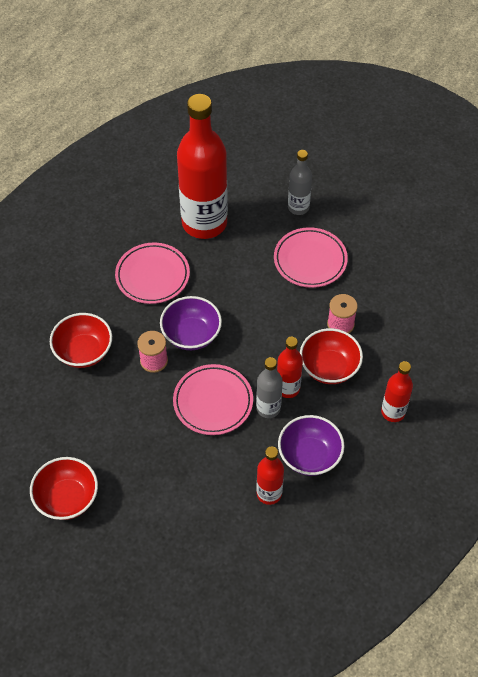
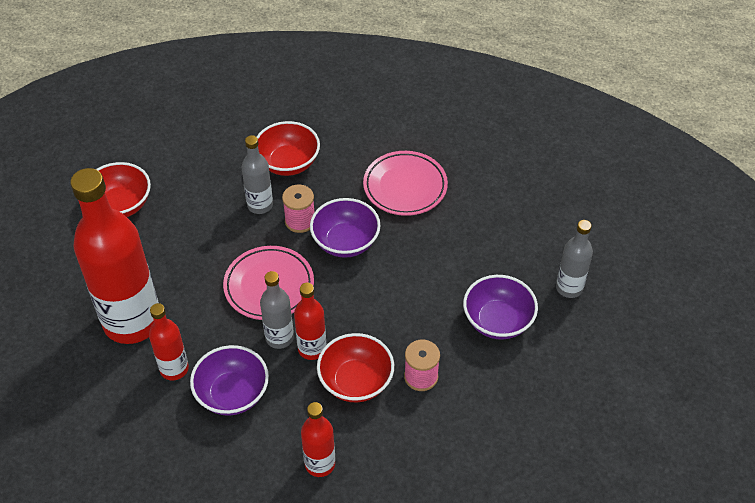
camera: 70 degrees right, 5 degrees down
red bottle [177,94,228,239] -> red bottle moved to [70,168,159,344]
pink plate [274,227,348,288] -> purple bowl [463,275,538,340]
none -> grey bottle [242,135,273,214]

